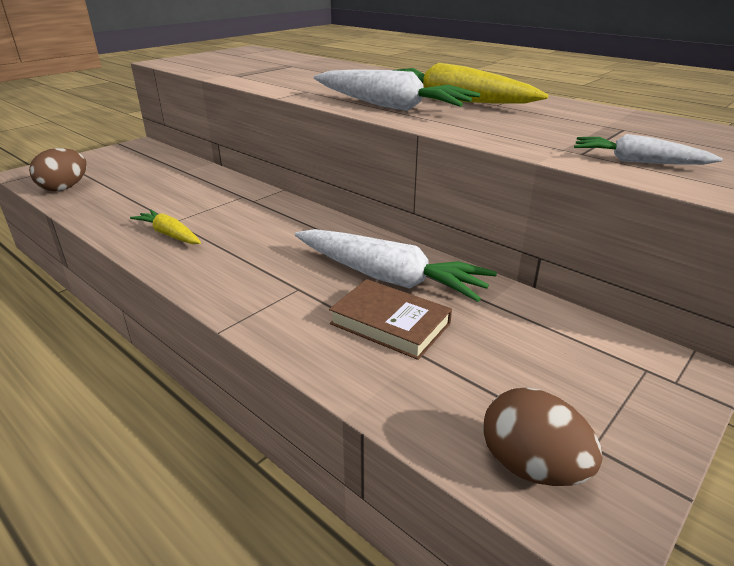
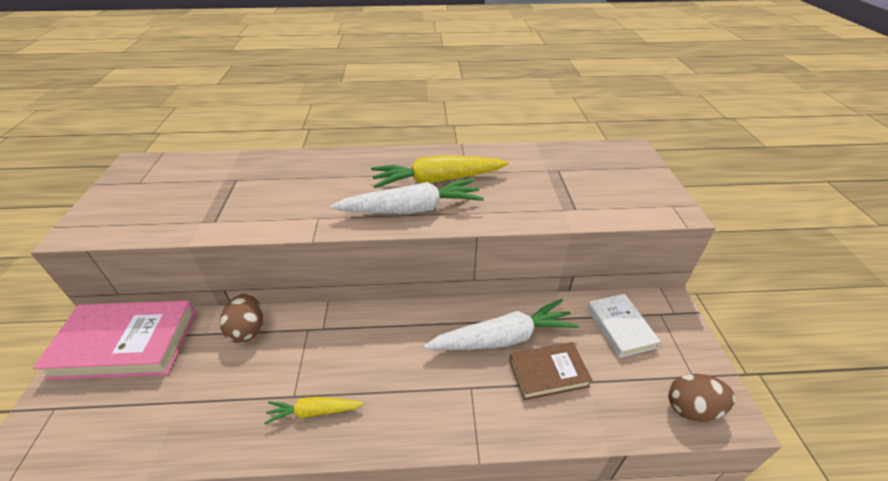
camera: 45 degrees left, 10 degrees up
brown egg [29,148,87,191] -> brown egg moved to [220,294,263,343]
white carrot [574,134,723,165] -> none
none -> pink book [33,300,196,380]
none -> white book [587,294,661,358]

